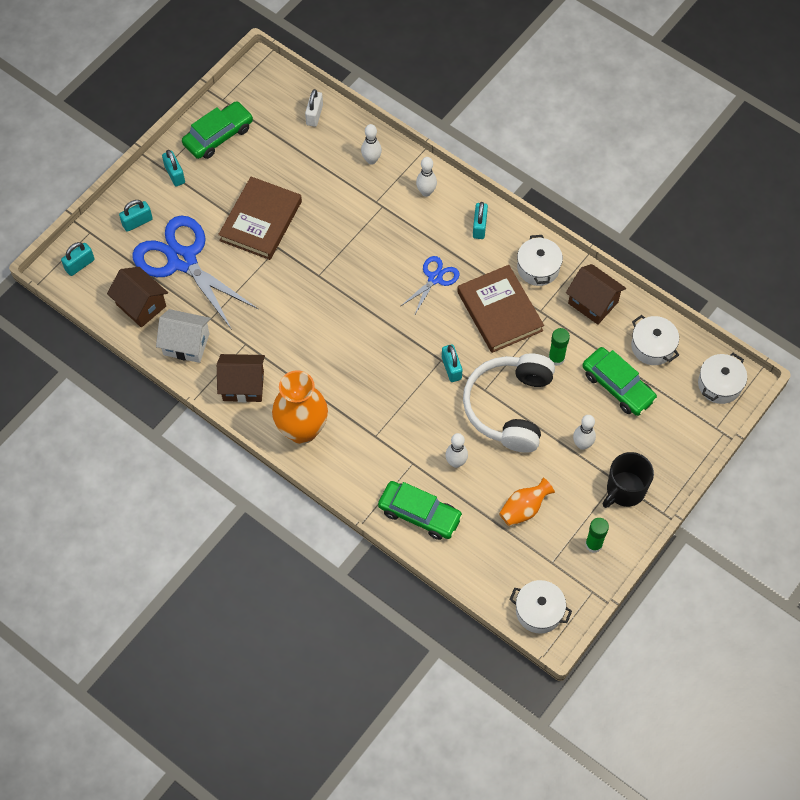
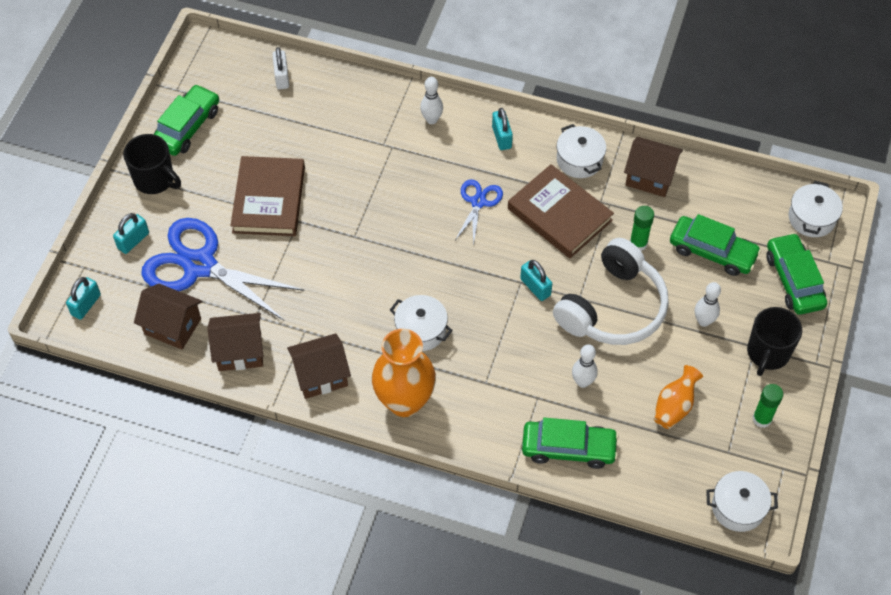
camera: 20 degrees left, 5 degrees down
white house [156,309,211,363] -> brown house [207,313,263,371]
turquoise padlock [162,150,185,186] -> black mug [123,134,181,194]
white bowling pin [361,124,382,165] -> none
white headphones [463,353,555,453] -> white headphones turned 135 degrees counterclockwise [553,238,669,345]
white pot [631,315,679,365] -> white pot moved to [390,295,453,351]
none -> green car [766,233,827,315]

